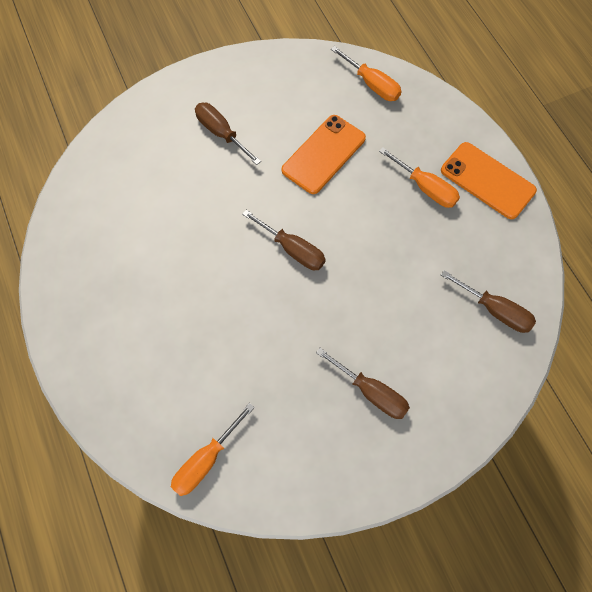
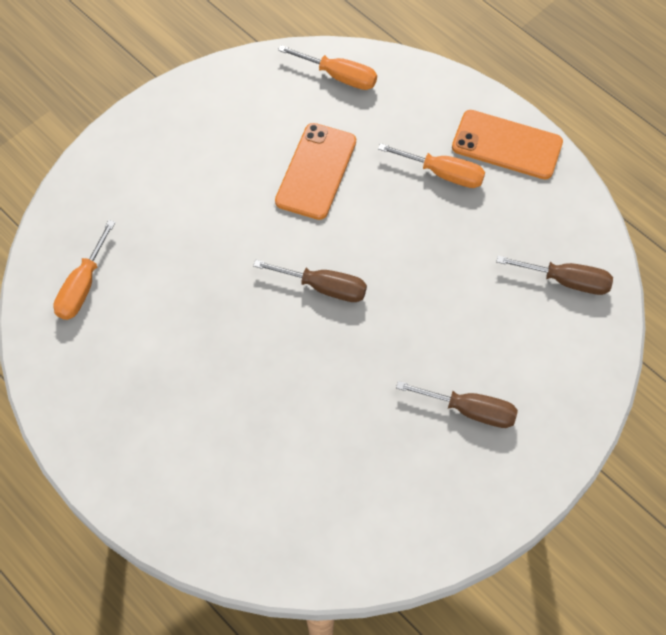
camera: 20 degrees left, 5 degrees down
orange screwdriver [171,403,255,496] -> orange screwdriver moved to [53,220,116,320]
brown screwdriver [195,103,261,165] -> none

